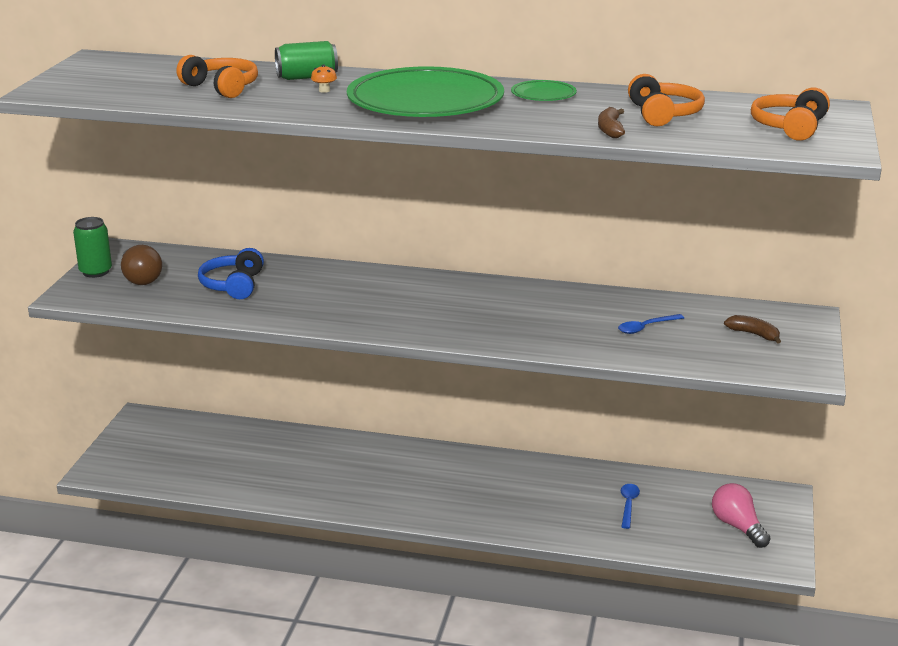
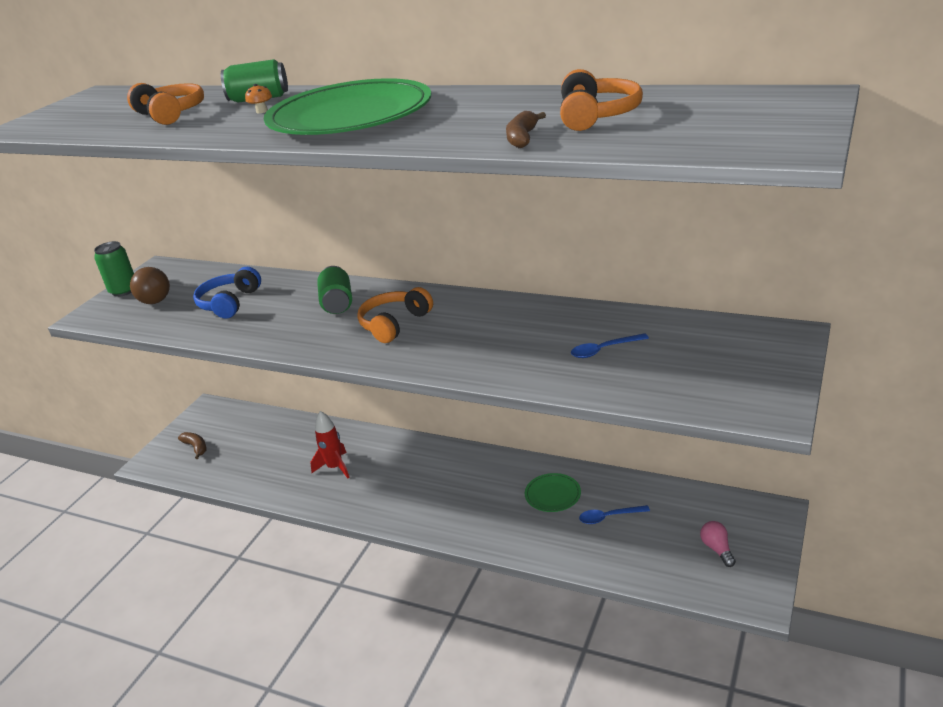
camera: 15 degrees right, 5 degrees up
green plate [511,80,577,101] -> green plate moved to [525,473,581,512]
blue spoon [621,484,640,529] -> blue spoon turned 120 degrees counterclockwise [579,505,650,524]
pink light bulb [712,483,770,548] -> pink light bulb [700,521,736,567], size x0.63
brown banana [724,315,781,344] -> brown banana moved to [178,432,206,459]
orange headphones [751,88,830,141] -> orange headphones moved to [357,287,433,343]
none -> red rocket [310,411,350,478]
none -> green can [317,266,352,314]

